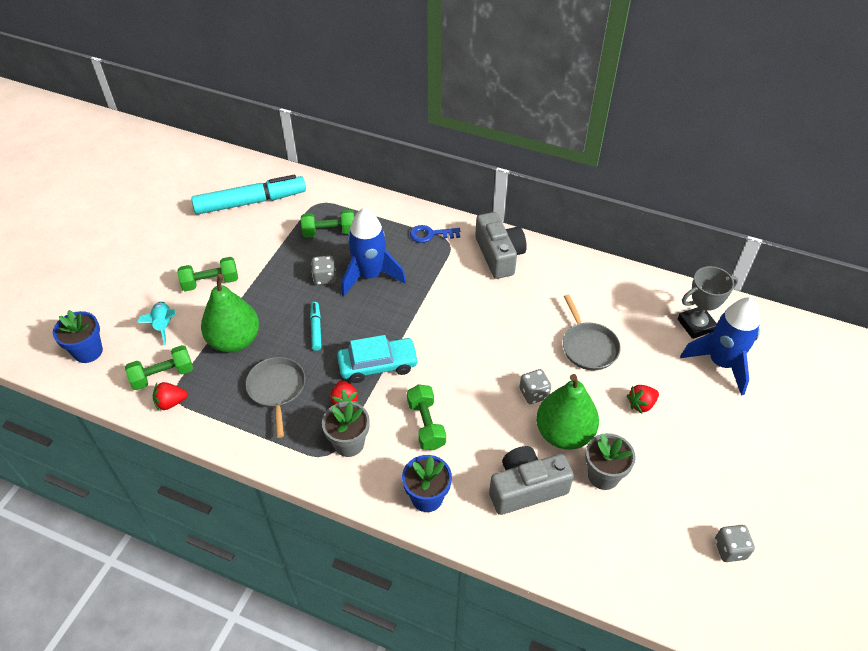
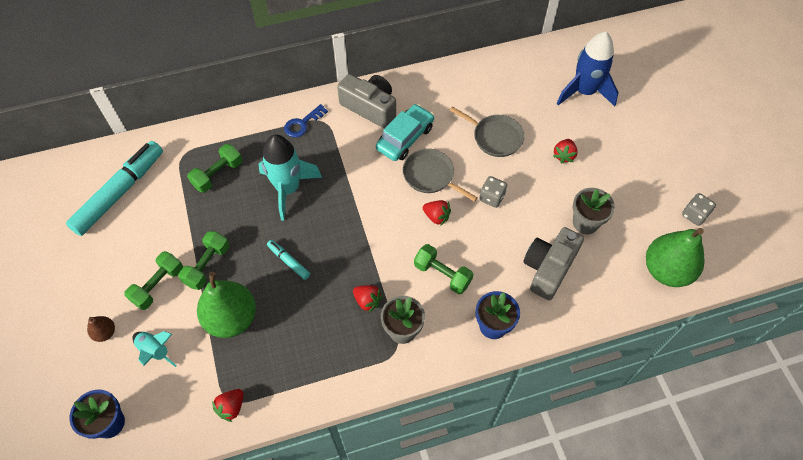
camera: 40 degrees left, 10 degrees up
green dumbbell [125,345,193,390] -> green dumbbell moved to [178,231,230,290]
grey pan [245,357,305,438] -> grey pan moved to [403,149,478,202]
grey dice [311,256,336,285] -> none
turquoise car [337,335,419,383] -> turquoise car moved to [376,104,434,161]
blue rocket [341,208,406,297] -> turquoise rocket [258,134,322,221]
green pear [536,374,599,450] -> green pear moved to [646,228,705,287]
grey trophy [678,266,738,339] -> none
none -> brown pear [87,316,115,342]
none -> red strawberry [423,200,451,226]

